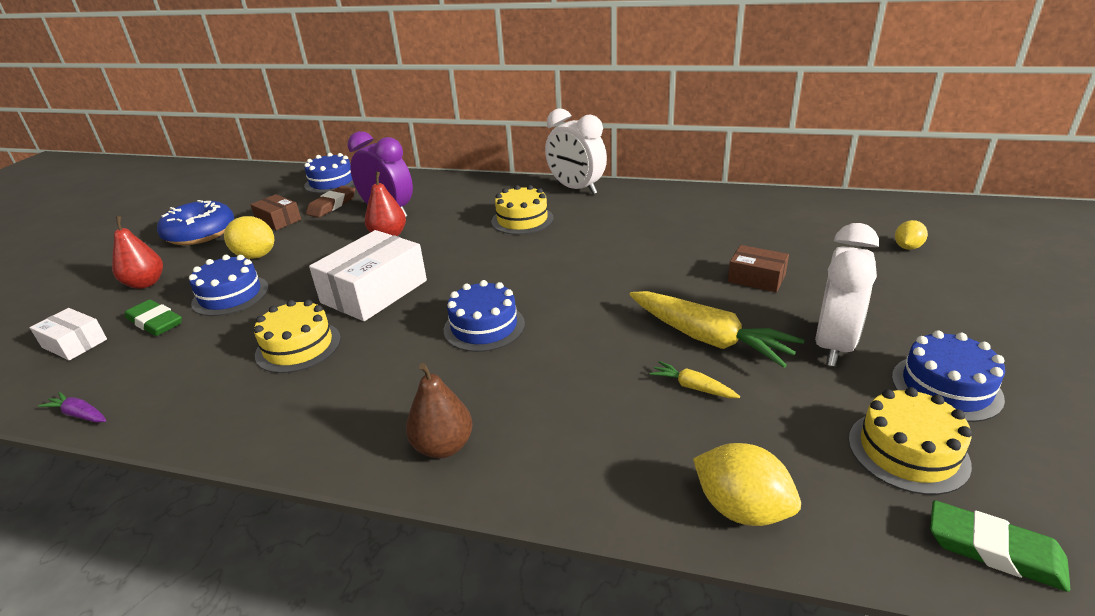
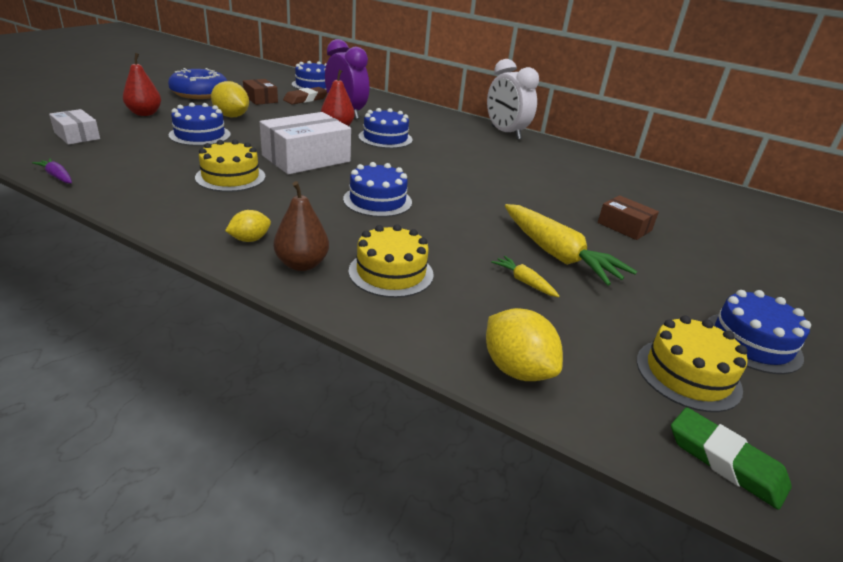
camera: 10 degrees right, 0 degrees up
green eraser [125,299,182,336] -> none
yellow cake [491,185,554,235] -> yellow cake moved to [349,224,434,298]
white clock [815,223,879,366] -> none
yellow lemon [895,220,928,250] -> yellow lemon moved to [225,210,271,242]
none -> blue cake [358,108,413,148]

